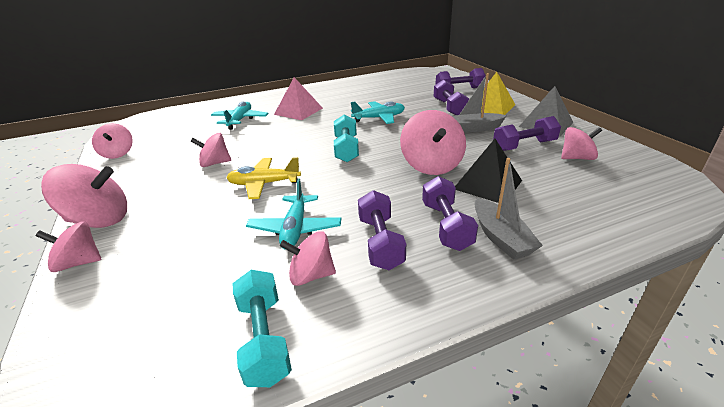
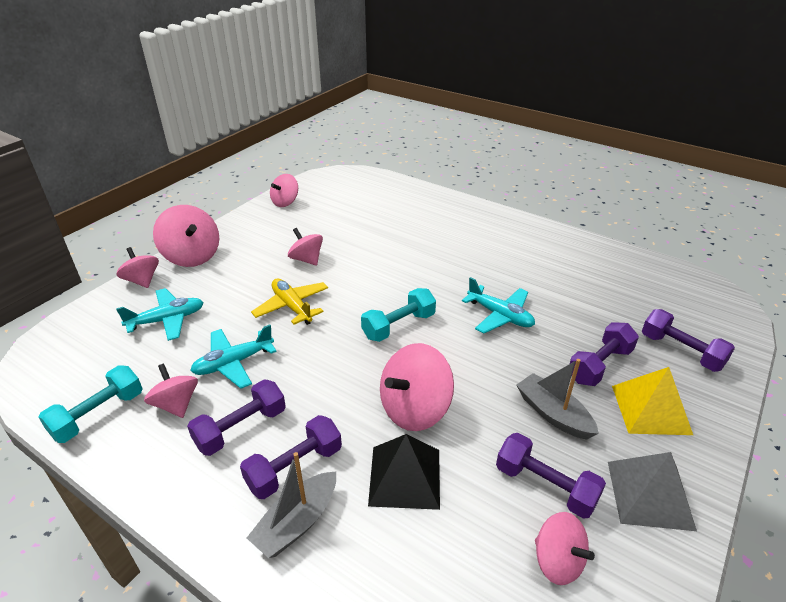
camera: 55 degrees right, 5 degrees up
turquoise plane [211,101,268,130] -> turquoise plane moved to [116,288,204,341]
pink pyramid [274,77,323,120] -> none

